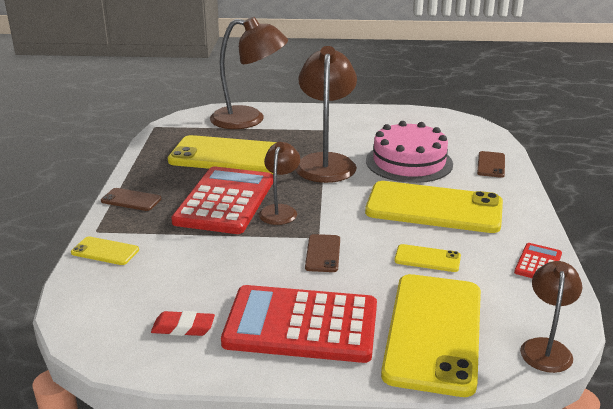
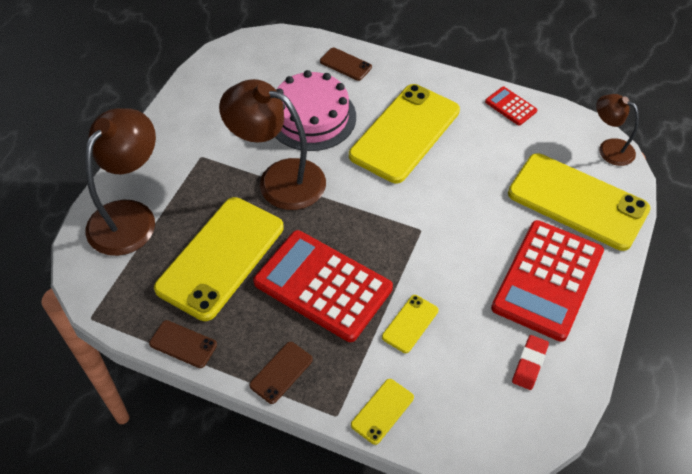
camera: 70 degrees left, 25 degrees up
brown lamp [259,142,300,225] -> none
brown phone [305,234,340,272] -> brown phone moved to [149,320,217,368]
yellow phone [394,244,461,272] -> yellow phone moved to [382,295,438,353]

